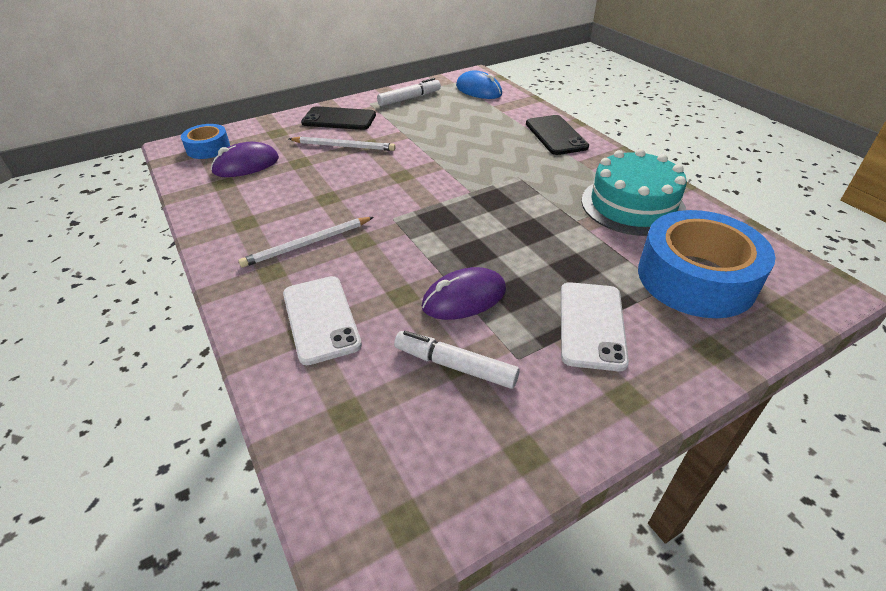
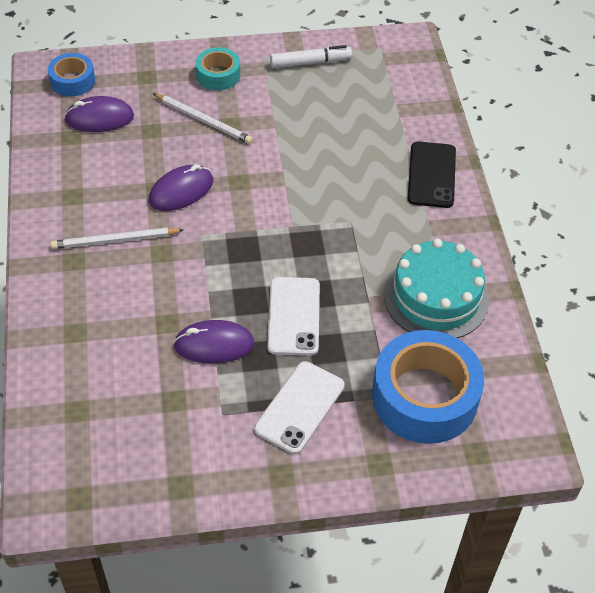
camera: 20 degrees right, 10 degrees up
white phone [283,276,362,365] -> white phone moved to [267,277,320,356]
black phone [301,106,376,130] -> turquoise tape [195,47,240,90]
white marker [394,331,520,389] -> none
blue mouse [456,70,502,99] -> none
none -> purple mouse [149,164,213,211]

